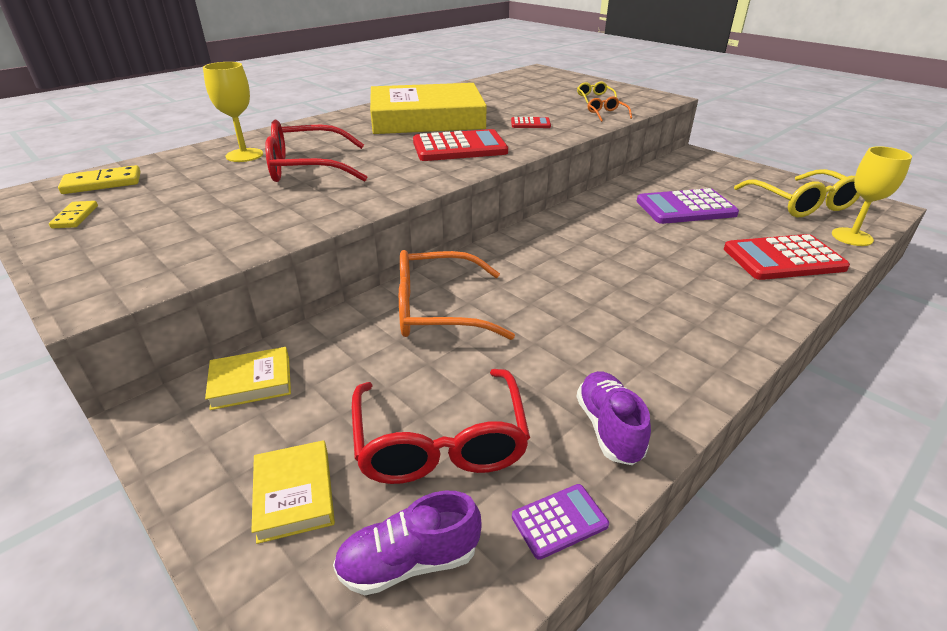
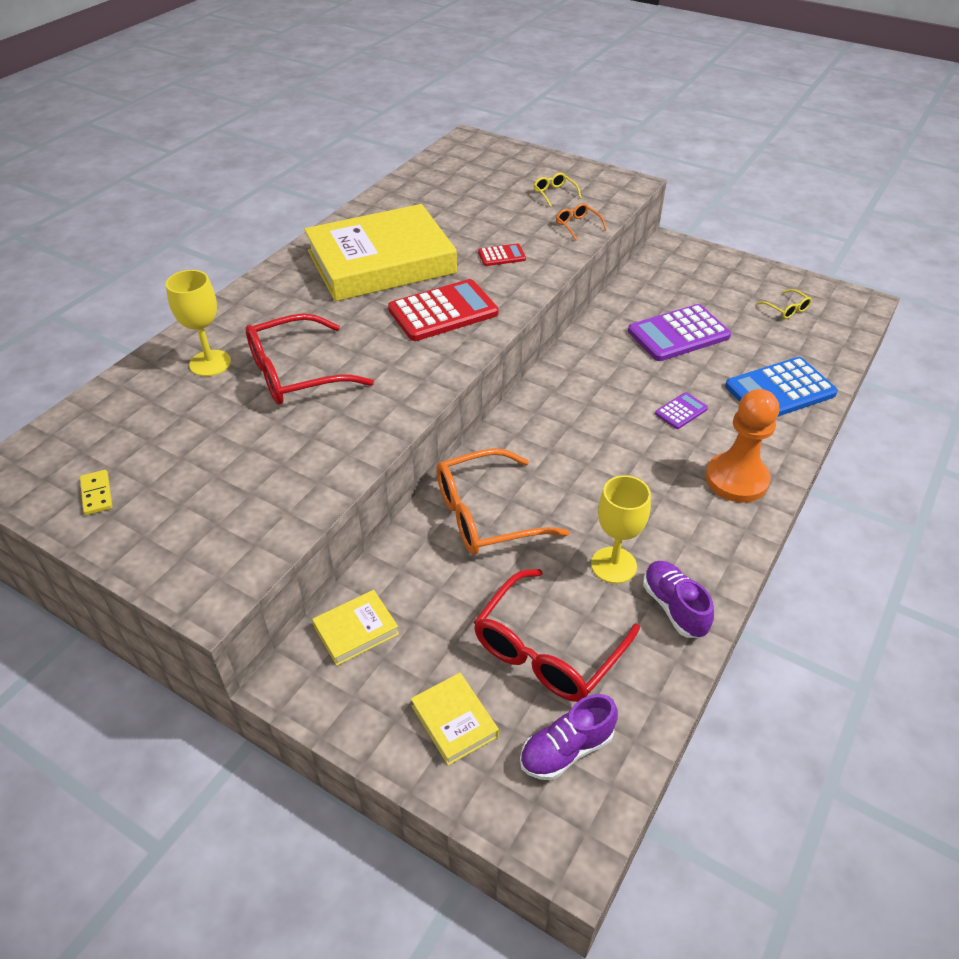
camera: 15 degrees left, 10 degrees up
yellow domino [58,165,141,194] -> none
red glasses [352,369,530,484] -> red glasses turned 60 degrees clockwise [474,569,640,702]
purple calculator [512,484,609,560] -> purple calculator moved to [655,392,708,429]
red calculator [724,234,850,280] -> blue calculator [725,357,838,417]
yellow glasses [734,169,860,217] -> yellow glasses [757,289,812,319], size x0.45
yellow goblet [832,146,912,246] -> yellow goblet moved to [591,475,651,584]
none -> orange pawn [706,389,779,503]

